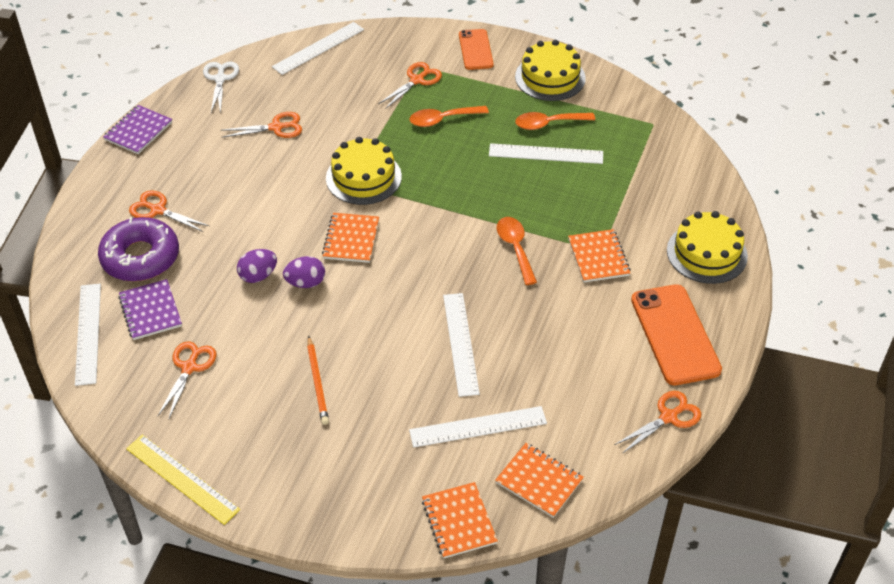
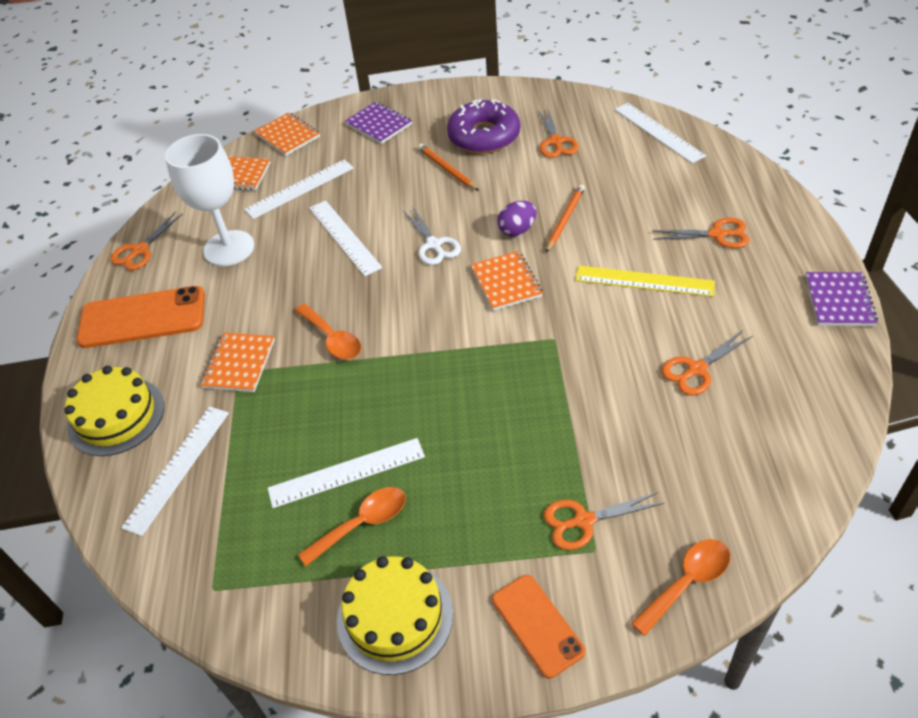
camera: 160 degrees right, 0 degrees up
purple donut [98,217,179,282] -> purple donut moved to [447,99,520,154]
purple notebook [118,279,182,340] -> purple notebook moved to [345,102,412,144]
yellow ruler [126,435,240,525] -> yellow ruler moved to [575,266,715,297]
white scissors [203,62,239,113] -> white scissors moved to [403,206,461,265]
purple egg [237,249,277,283] -> orange pencil [546,184,585,253]
white ruler [272,22,364,75] -> white ruler moved to [121,406,229,536]
yellow cake [326,137,402,205] -> none
orange scissors [378,62,442,109] -> orange scissors turned 60 degrees clockwise [544,492,665,550]
orange spoon [410,106,489,127] -> orange spoon moved to [631,539,730,636]
orange notebook [568,229,631,282] -> orange notebook turned 45 degrees clockwise [200,333,275,392]
orange phone [631,284,722,385] -> orange phone turned 60 degrees counterclockwise [77,286,205,348]
none -> white goblet [165,134,254,266]

